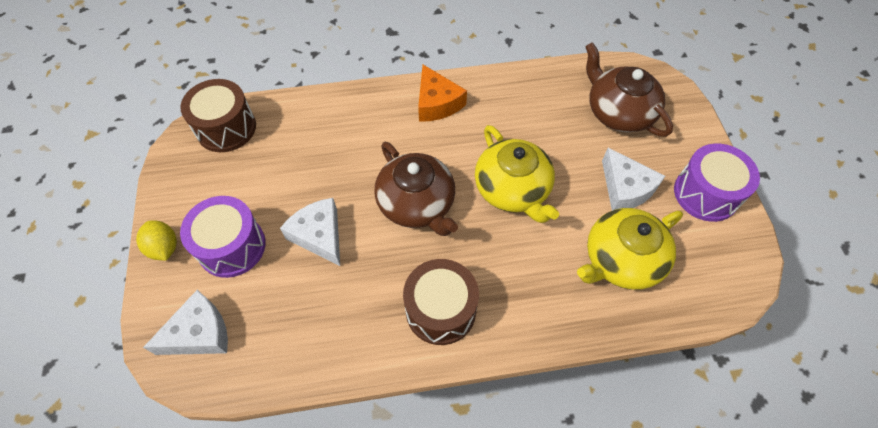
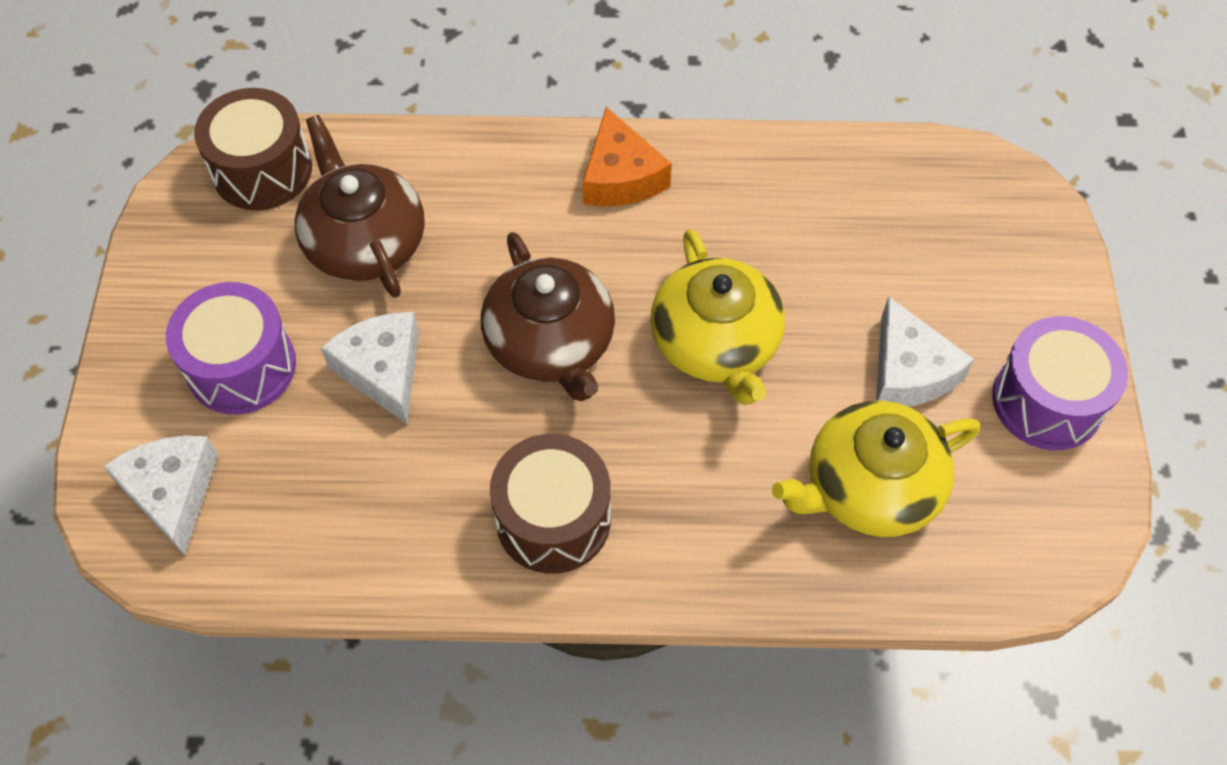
camera: 10 degrees right, 0 degrees up
yellow lemon [136,220,177,261] -> none
white cheese [143,290,228,355] -> white cheese turned 90 degrees counterclockwise [103,435,218,556]
brown teapot [585,42,673,137] -> brown teapot moved to [295,115,425,298]

